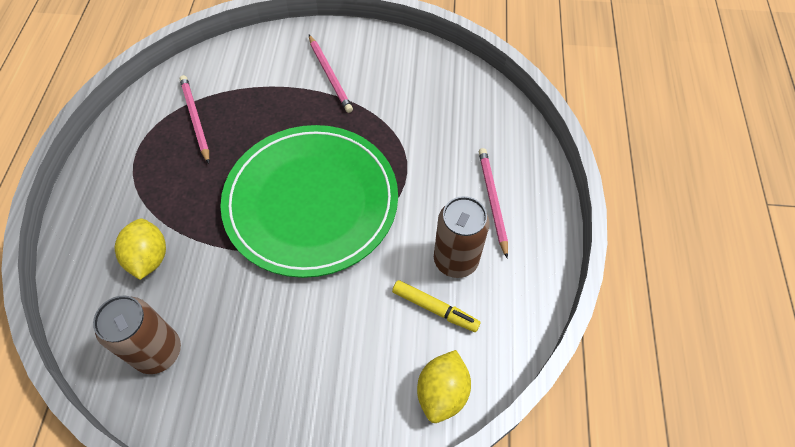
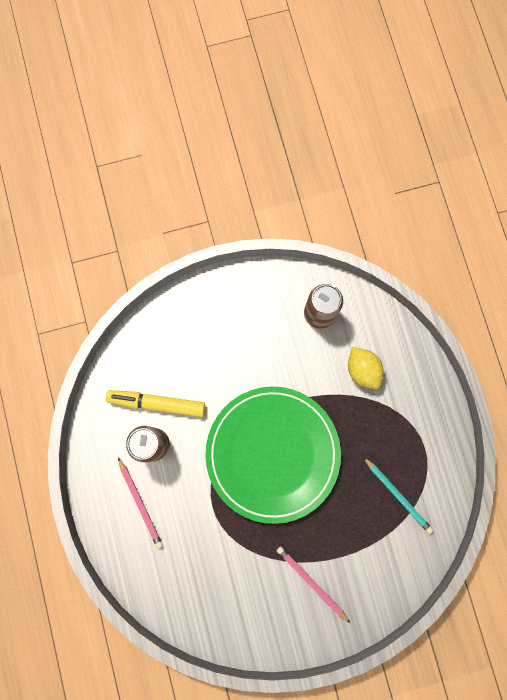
camera: 160 degrees right, 20 degrees up
pink pencil [180,75,209,164] -> turquoise pencil [363,457,433,534]
yellow marker [392,280,481,332] -> yellow marker [106,390,205,417], size x1.53
yellow lemon [417,350,471,423] -> none

